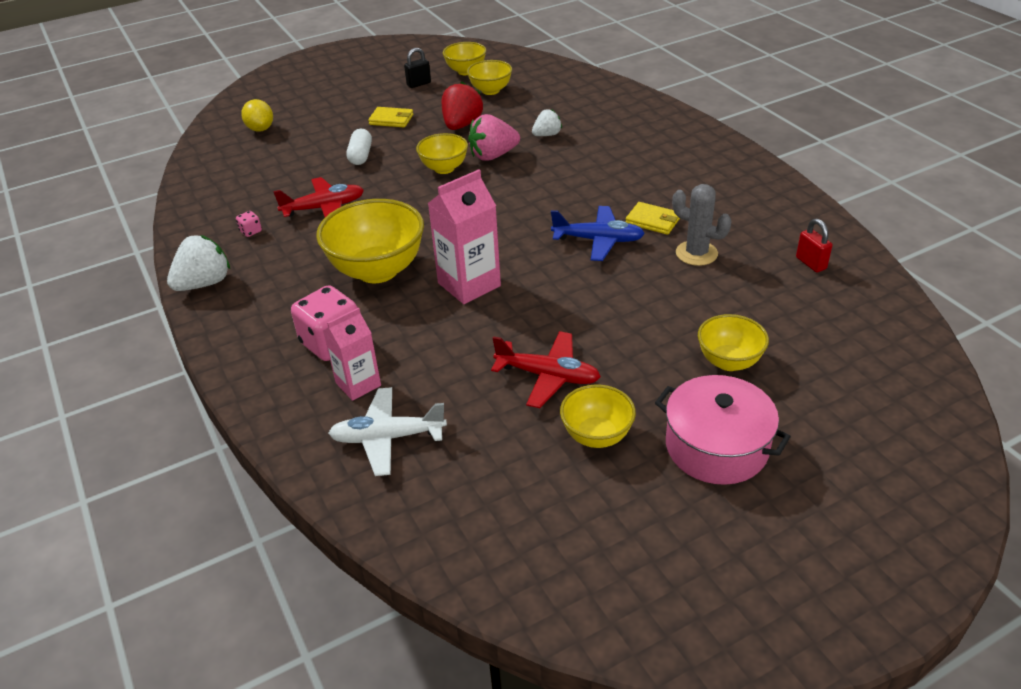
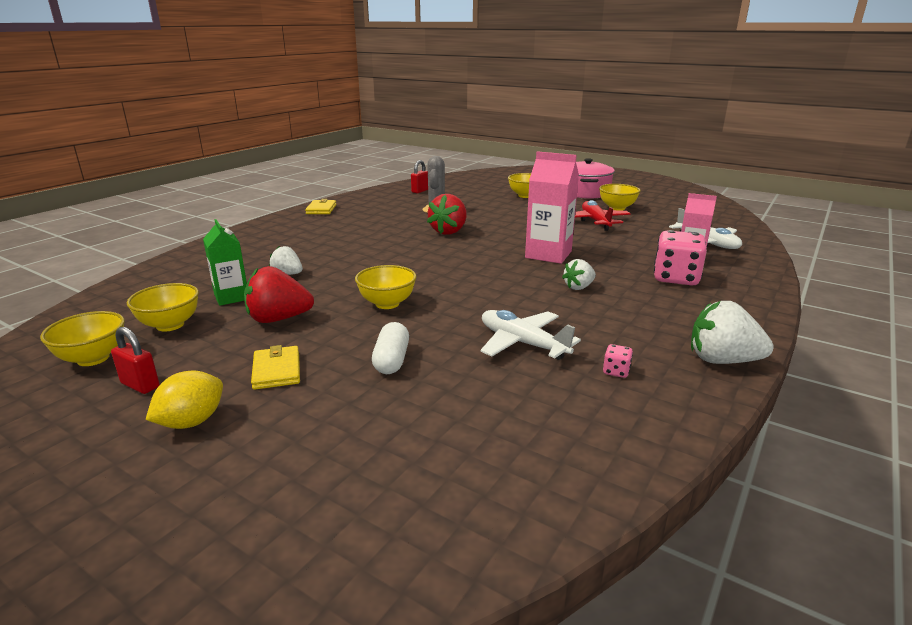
camera: 120 degrees left, 15 degrees down
yellow lemon [241,99,273,132] -> yellow lemon moved to [145,371,223,429]
red plane [273,177,364,217] -> white plane [481,310,581,360]
yellow bowl [316,199,424,283] -> white strawberry [562,259,596,290]
white capsule [346,129,372,165] -> white capsule turned 60 degrees counterclockwise [372,322,409,374]
black padlock [404,48,431,88] -> red padlock [111,327,159,394]
pink strawberry [468,114,520,161] -> none
blue plane [551,206,645,261] -> red strawberry [427,194,467,235]
yellow wallet [626,202,680,235] -> yellow wallet moved to [305,199,336,214]
none -> green carton [203,219,247,306]

